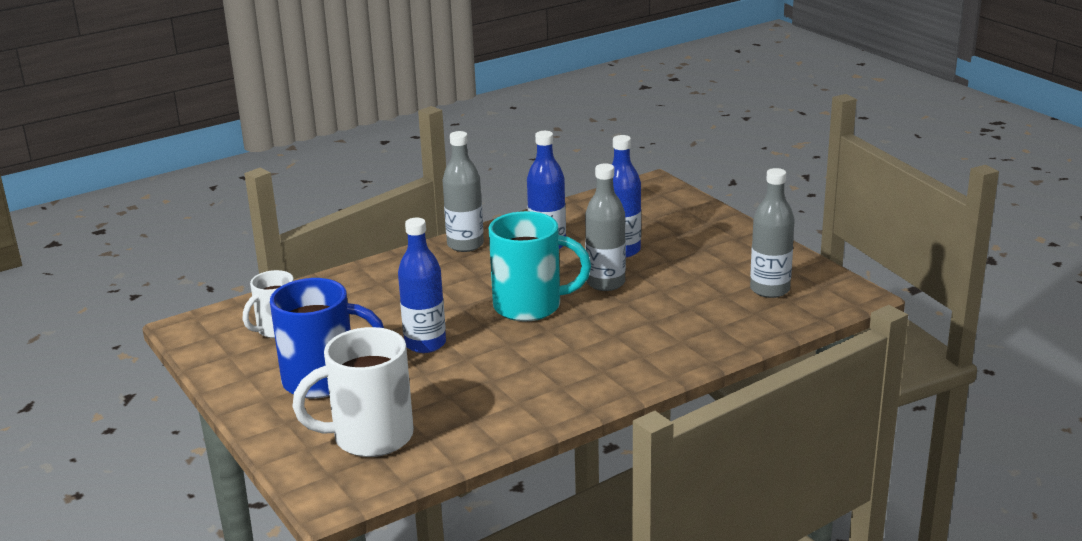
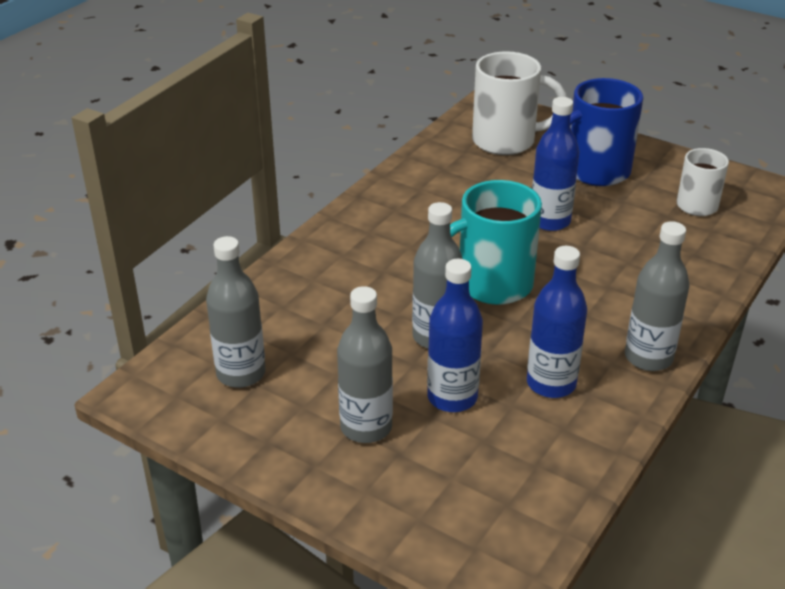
camera: 155 degrees right, 10 degrees up
white mug [292,327,414,457] -> white mug turned 45 degrees clockwise [472,51,567,155]
none -> grey bottle [337,286,393,443]

